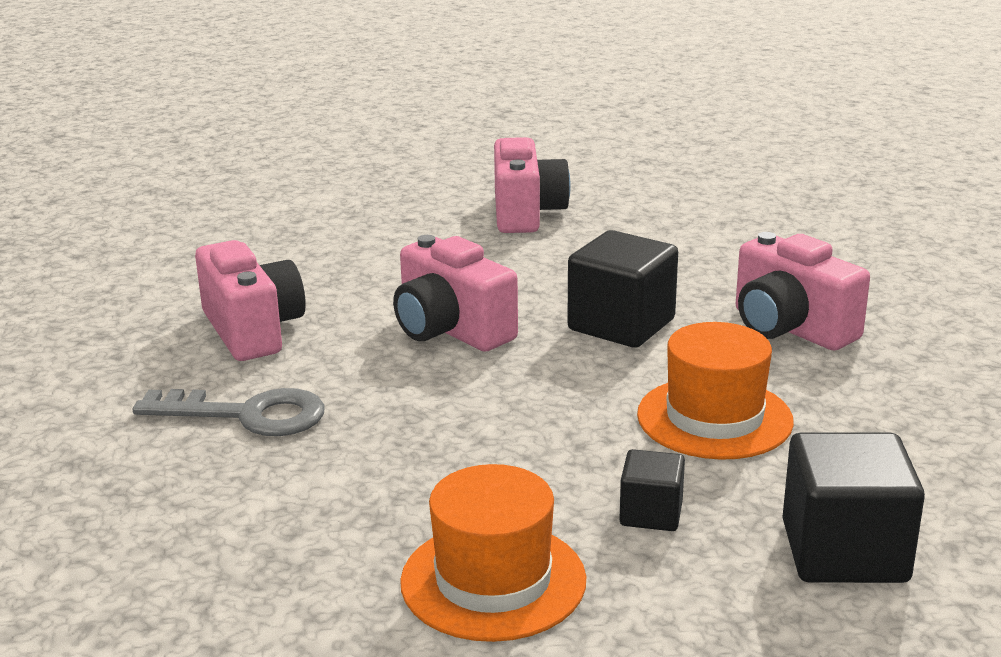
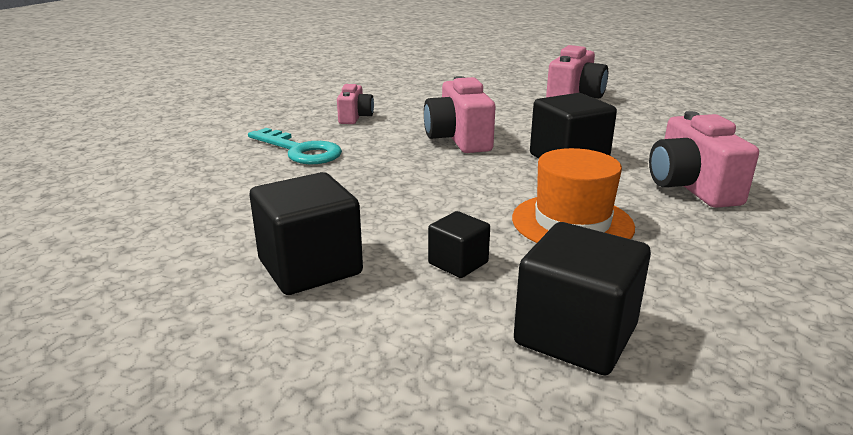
camera: 30 degrees right, 0 degrees up
grey key [133,388,325,436] -> turquoise key [248,128,342,164]
pink camera [195,240,306,361] -> pink camera [337,84,374,124], size x0.60
orange hat [400,464,586,642] -> black cube [250,172,363,295]

